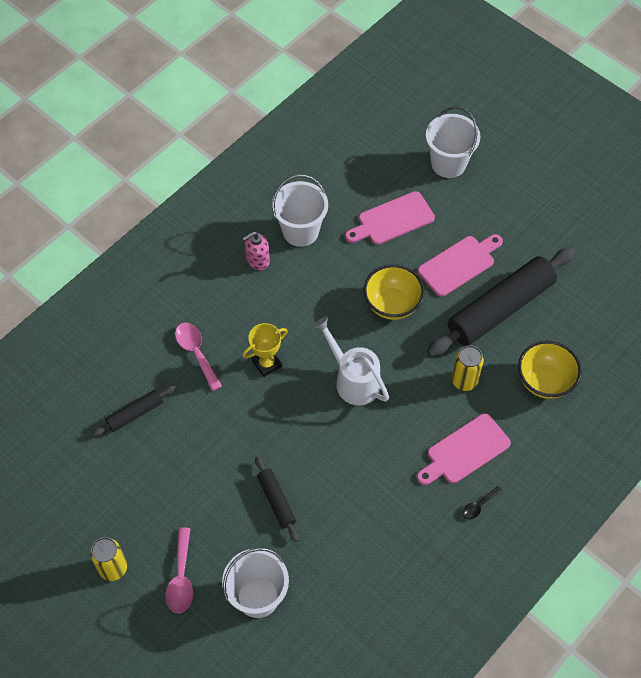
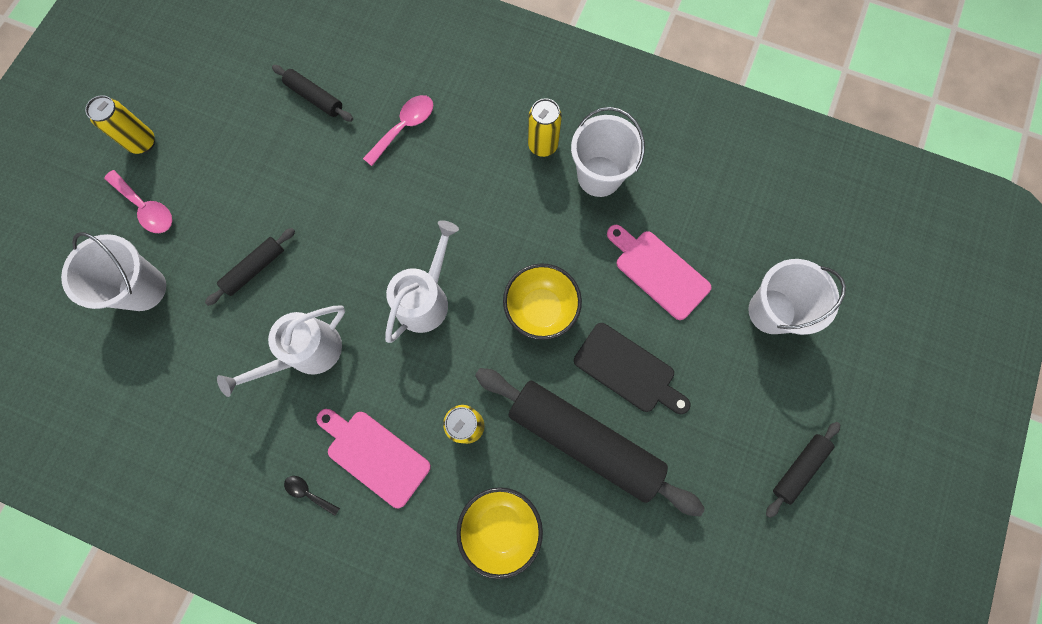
camera: 70 degrees right, 15 degrees up
pink spoon [166,528,193,613] -> pink spoon turned 120 degrees counterclockwise [104,170,172,233]
pink soap dispenser [242,231,270,270] -> yellow can [528,98,562,157]
yellow trophy [243,323,288,377] -> none
pink cutting board [418,234,503,297] -> black cutting board [574,323,691,414]
none -> white watering can [217,305,345,397]
none -> black rolling pin [766,422,841,518]

